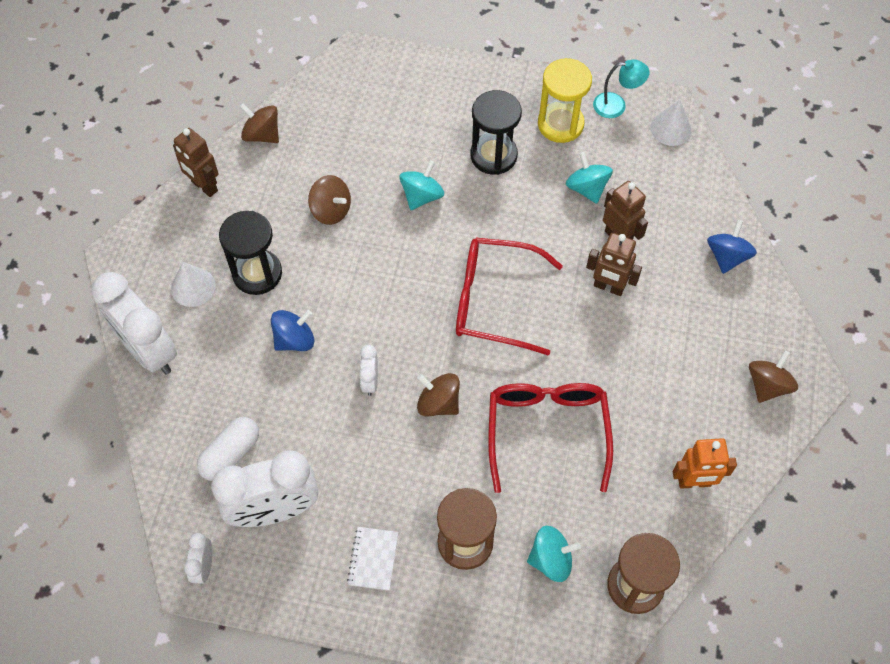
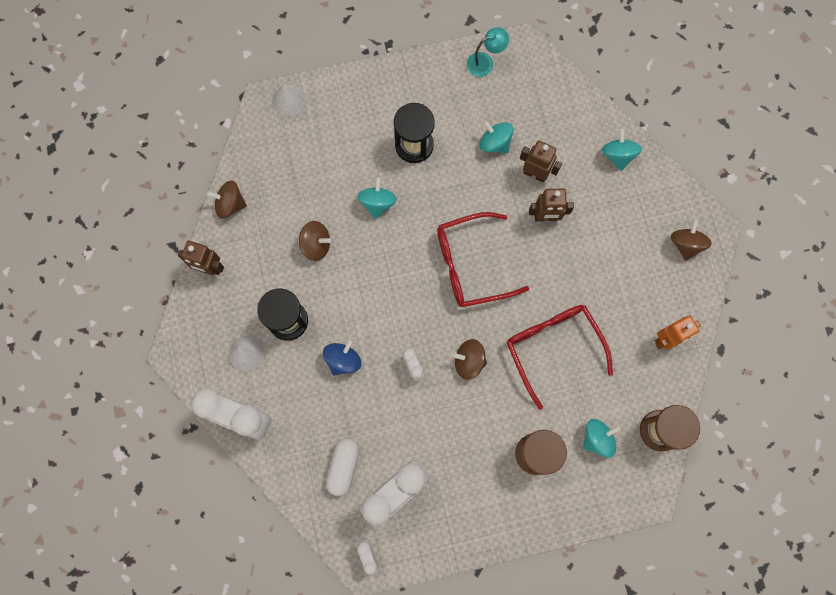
camera: 25 degrees left, 15 degrees up
white notebook [347,527,398,591] -> none
yellow hourglass [538,58,592,143] -> none
white cone [651,99,692,146] -> white cone moved to [272,84,306,117]
blue spinning top [707,220,757,274] -> turquoise spinning top [602,129,642,171]

